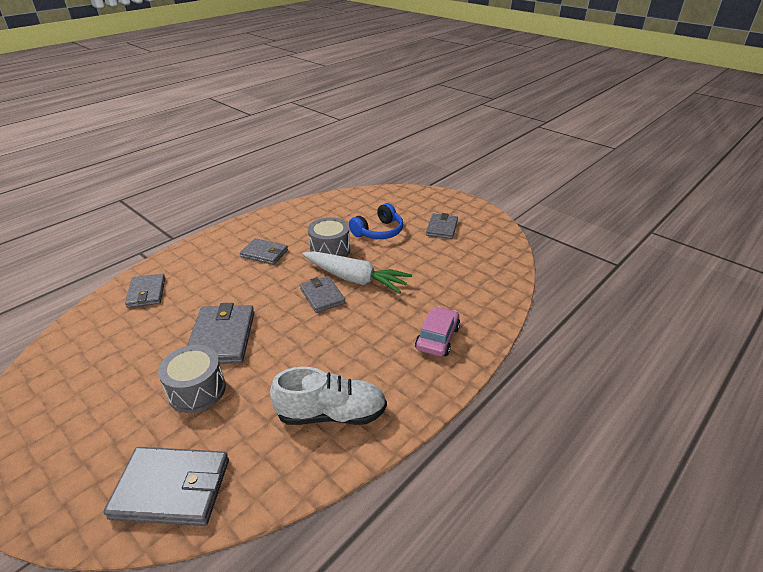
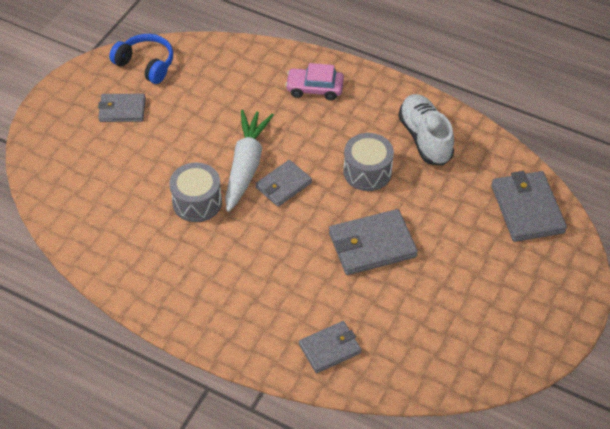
camera: 105 degrees left, 15 degrees up
grey drum [158,345,226,413] -> grey drum moved to [343,133,394,191]
grey wallet [240,238,288,265] -> none
blue headphones [349,203,404,239] -> blue headphones moved to [109,34,173,84]

